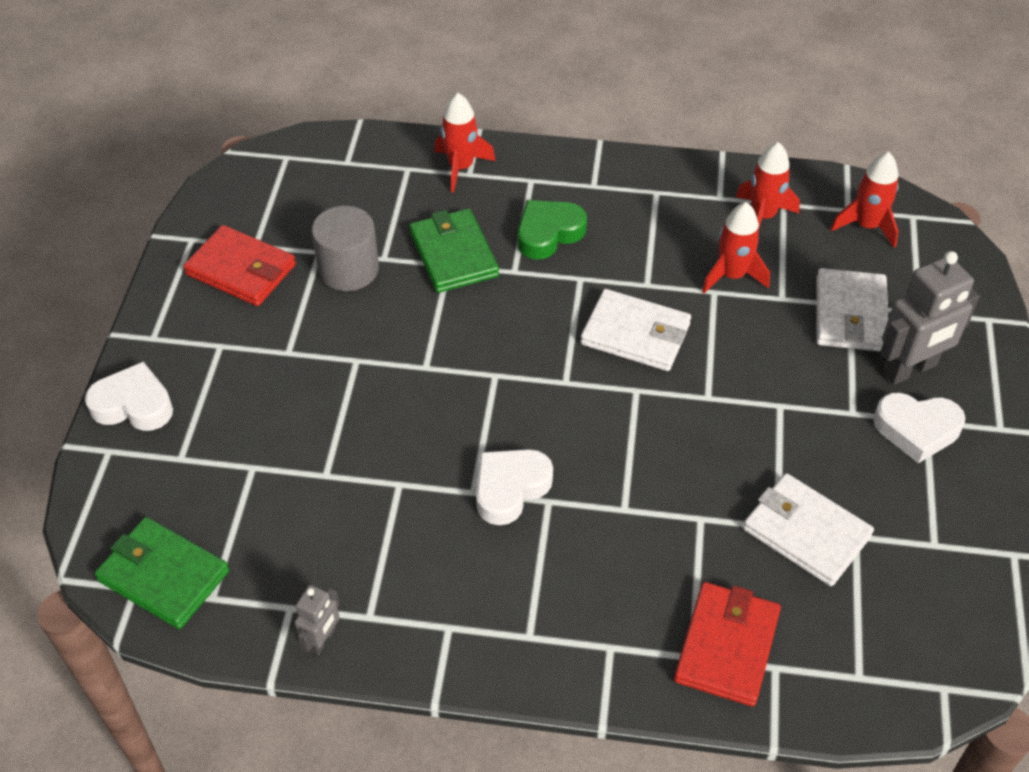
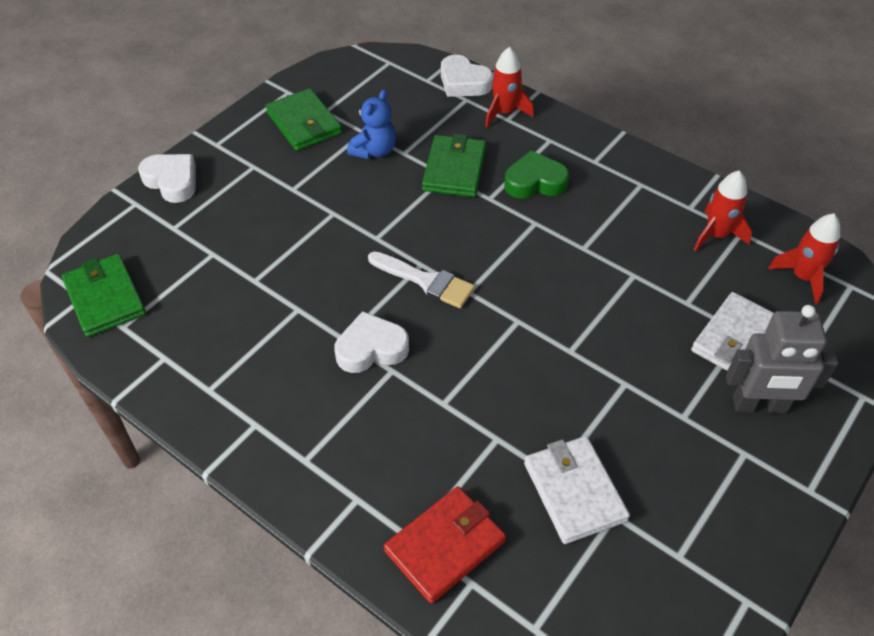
camera: 30 degrees right, 0 degrees up
red wallet [183,225,296,306] -> green wallet [266,88,342,151]
grey robot [294,585,340,656] -> none
grey cylinder [311,206,379,291] -> blue teddy bear [347,89,396,159]
white wallet [581,289,691,371] -> none
red rocket [702,202,770,293] -> none
white heart [873,392,966,463] -> white heart moved to [441,55,493,97]
none -> white brush [368,251,475,308]

